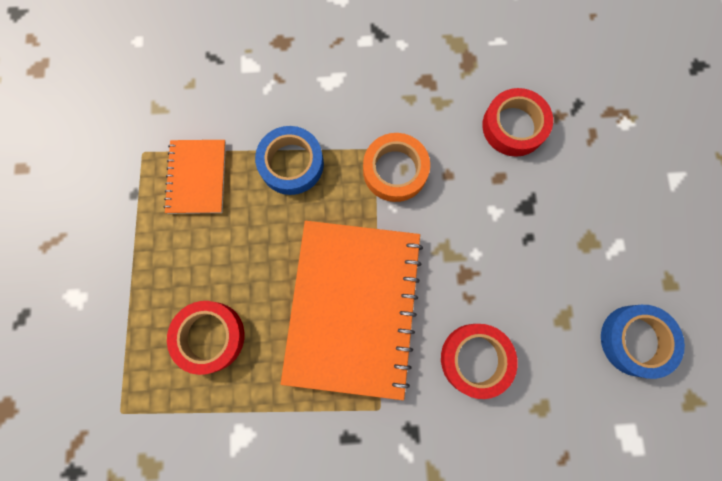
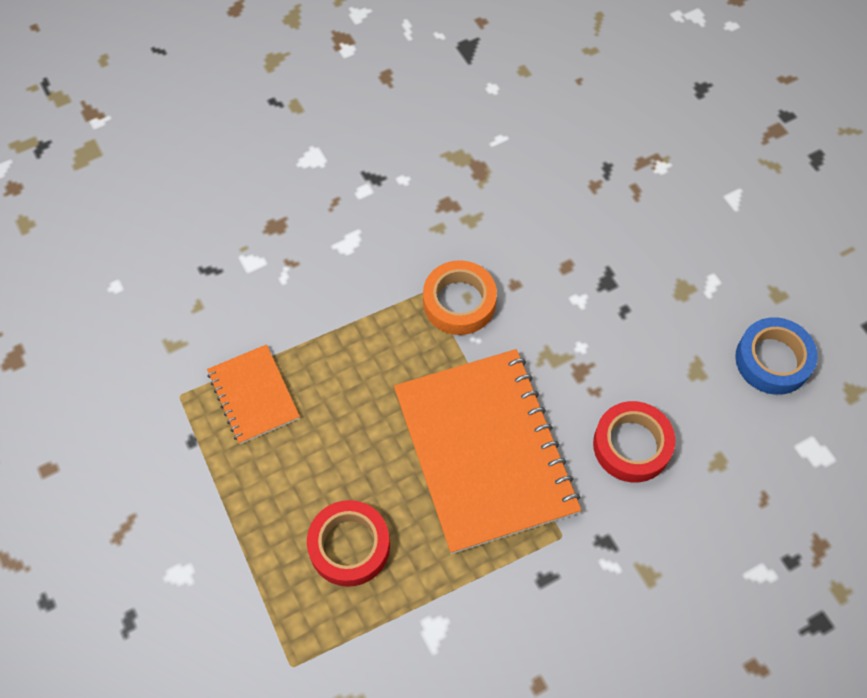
camera: 25 degrees left, 15 degrees down
blue tape [255,126,324,195] -> none
red tape [482,88,553,157] -> none

